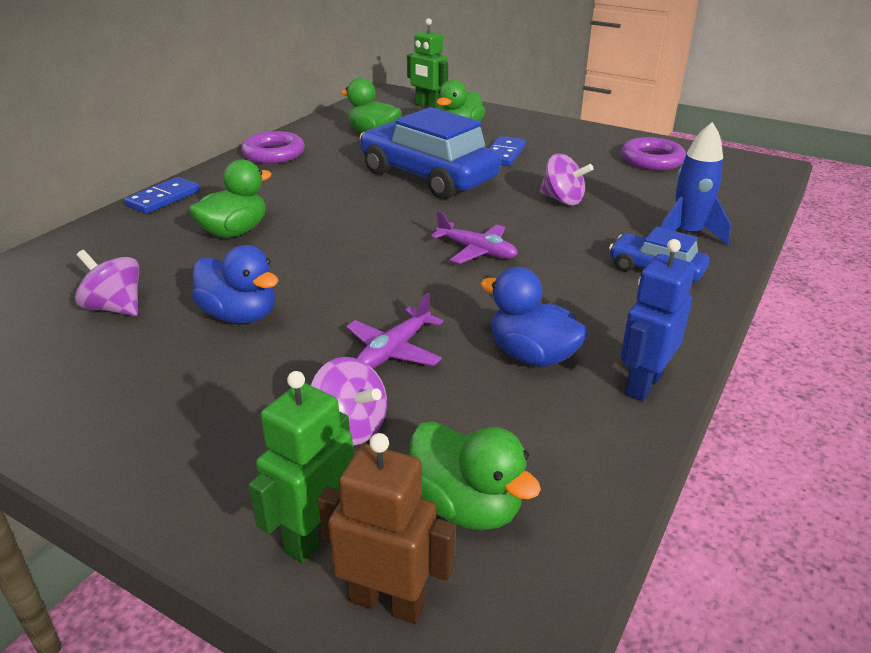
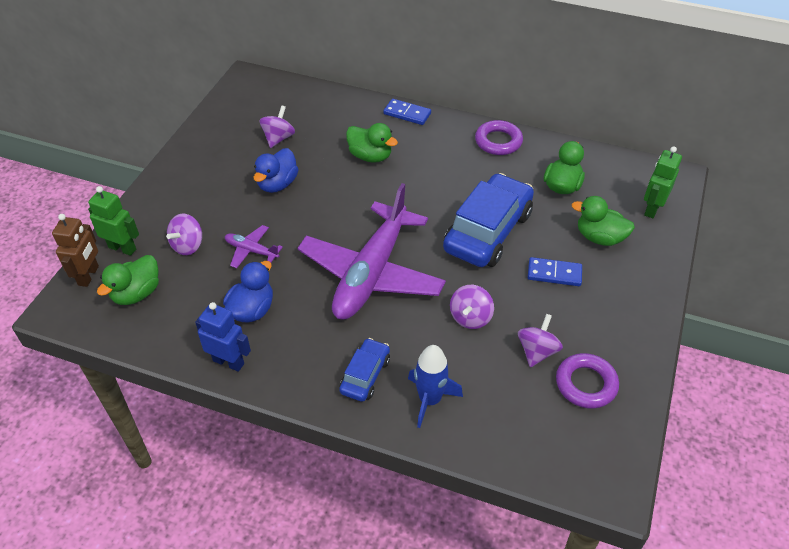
camera: 80 degrees right, 15 degrees up
purple plane [430,211,518,264] -> purple plane [298,183,446,319], size x2.45
none -> purple spinning top [518,314,563,367]

